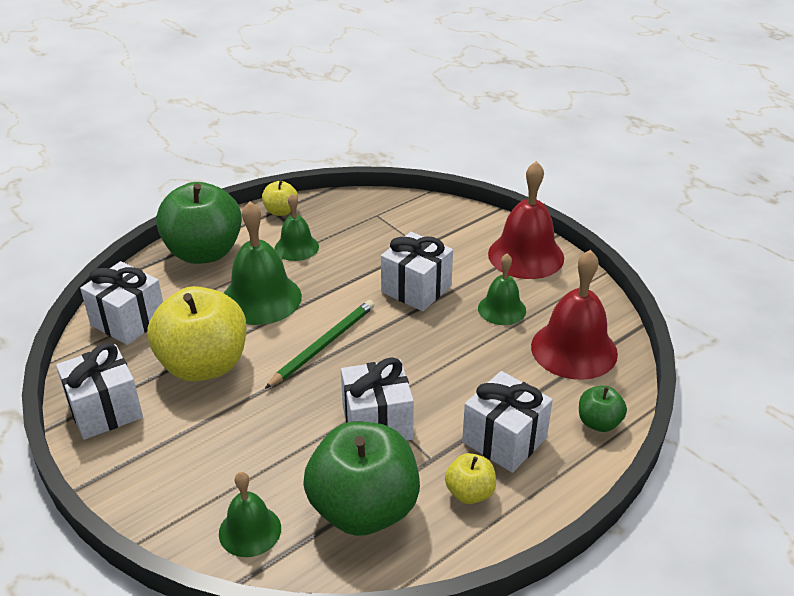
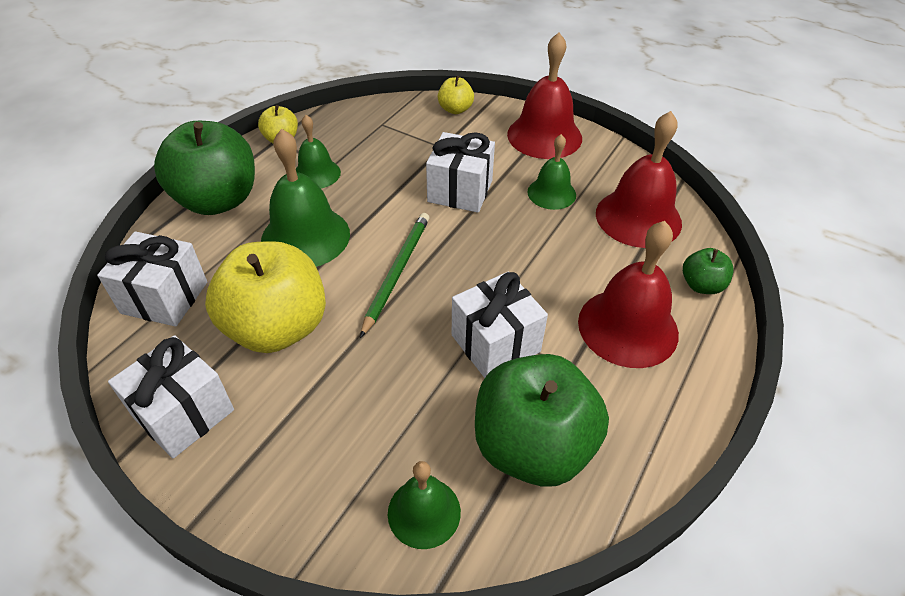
camera: 20 degrees left, 10 degrees up
yellow apple [445,453,496,504] -> yellow apple moved to [438,76,474,114]
white gift [462,371,553,473] -> red bell [578,221,679,368]

